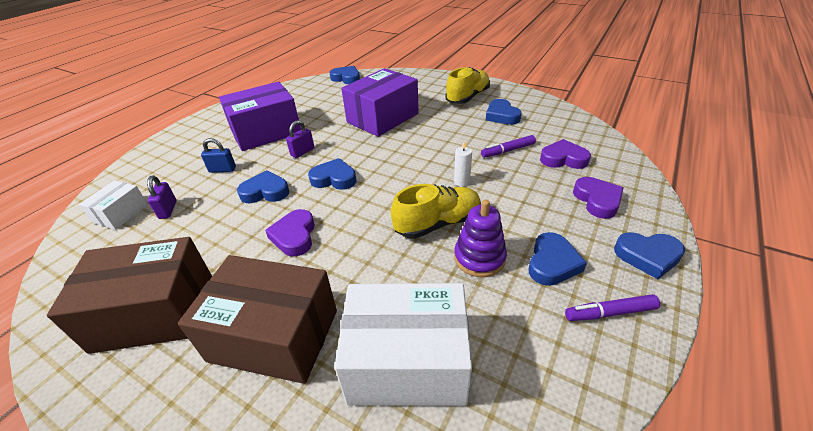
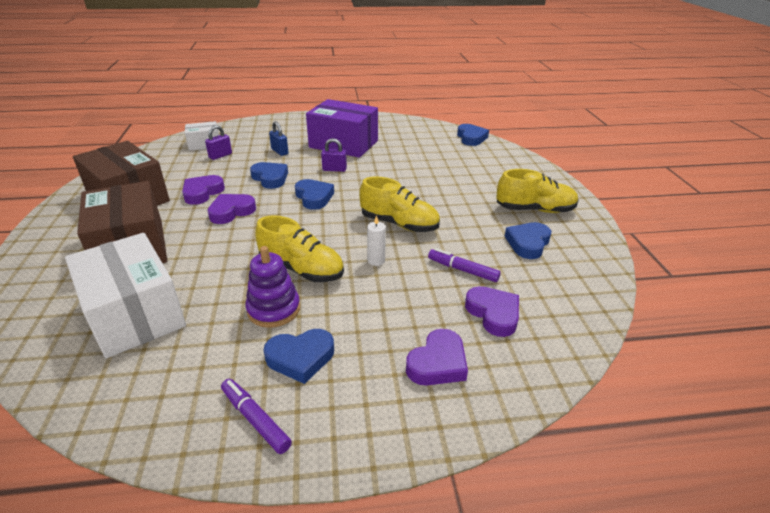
camera: 50 degrees right, 5 degrees down
purple box [341,68,419,137] -> none
blue heart [614,232,685,279] -> none
none -> purple heart [182,175,225,205]
none -> yellow shoe [359,176,440,232]

